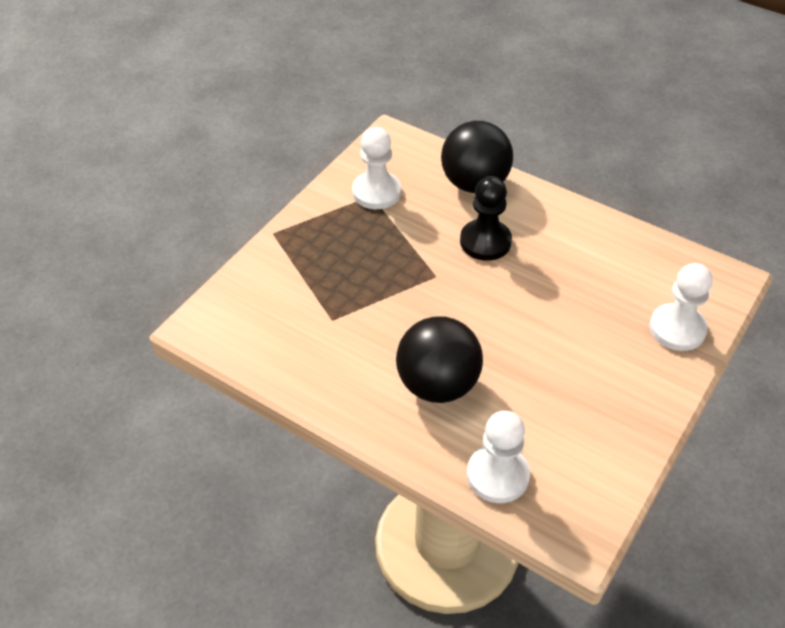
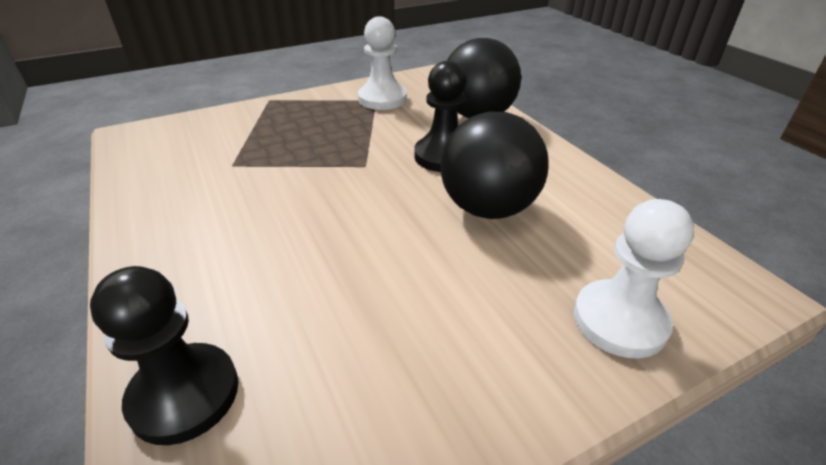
camera: 30 degrees right, 10 degrees down
black ball [396,316,483,403] -> black ball moved to [441,111,549,219]
white pawn [467,411,530,503] -> black pawn [90,266,238,445]

